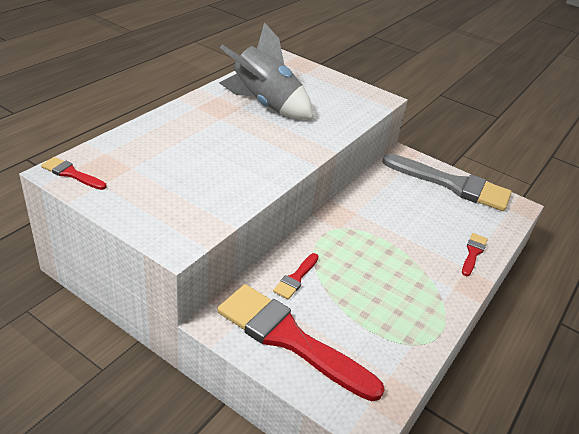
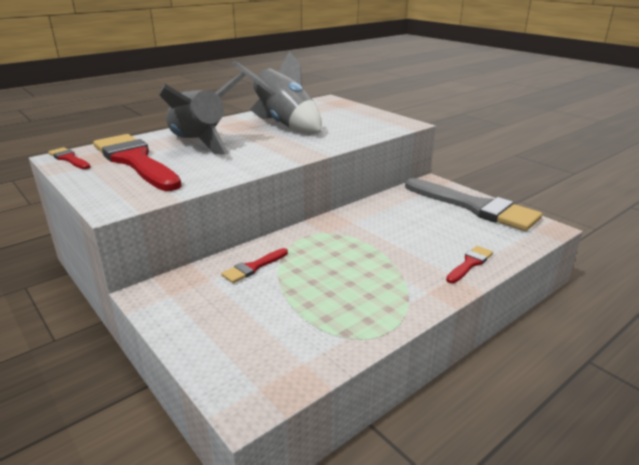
camera: 20 degrees right, 10 degrees down
red brush [217,284,384,401] -> red brush moved to [93,134,181,191]
none -> grey rocket [159,72,246,154]

